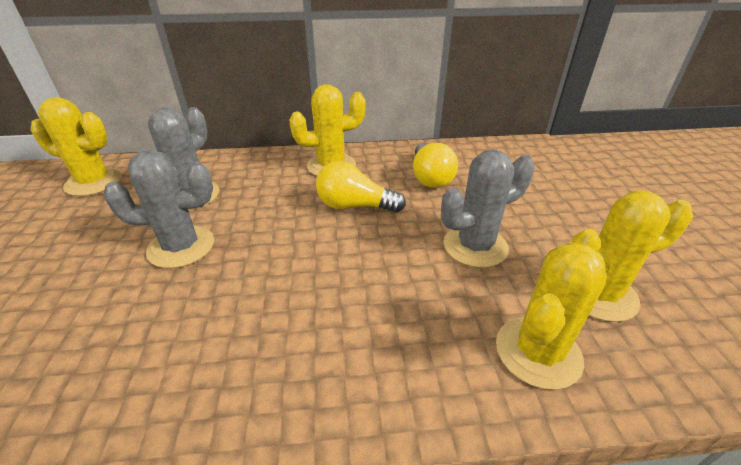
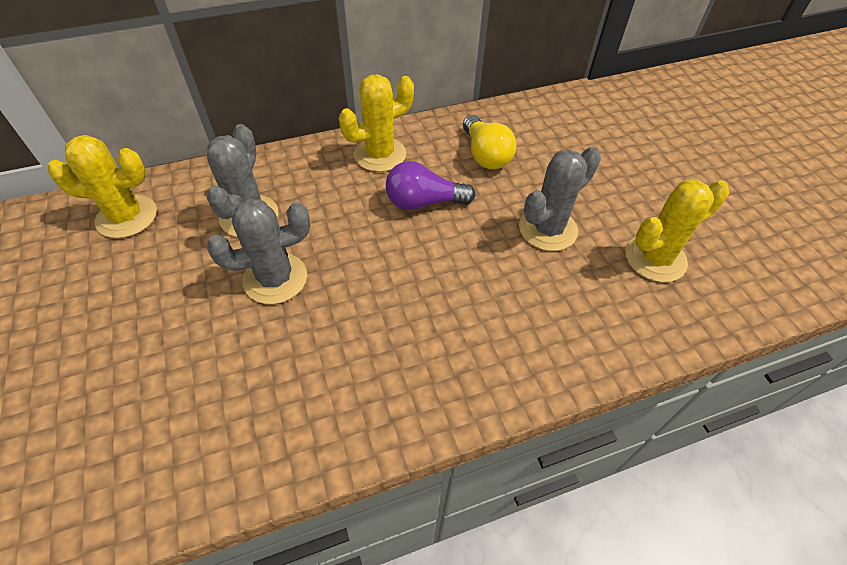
camera: 15 degrees left, 15 degrees up
yellow light bulb [316,161,406,213] -> purple light bulb [386,161,476,210]
yellow cactus [496,242,607,390] -> none

